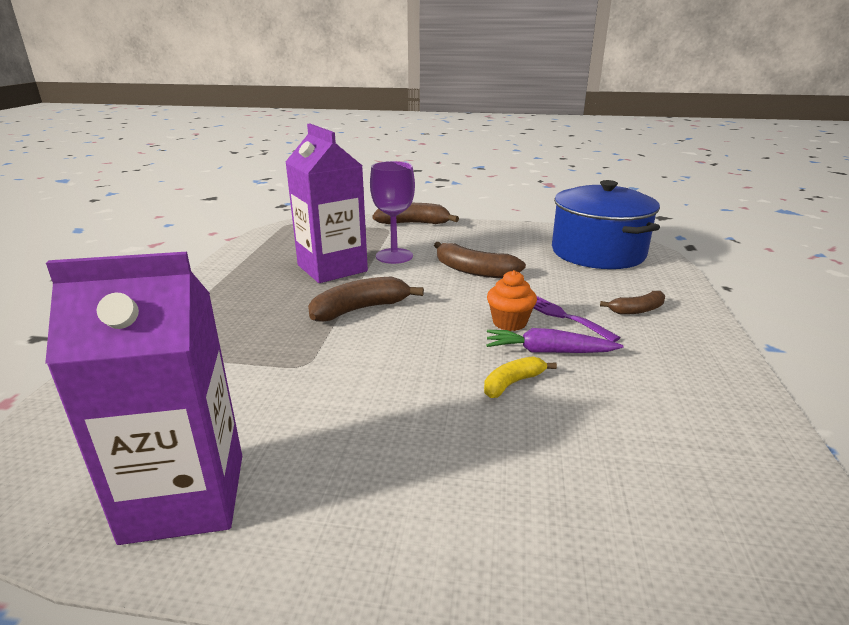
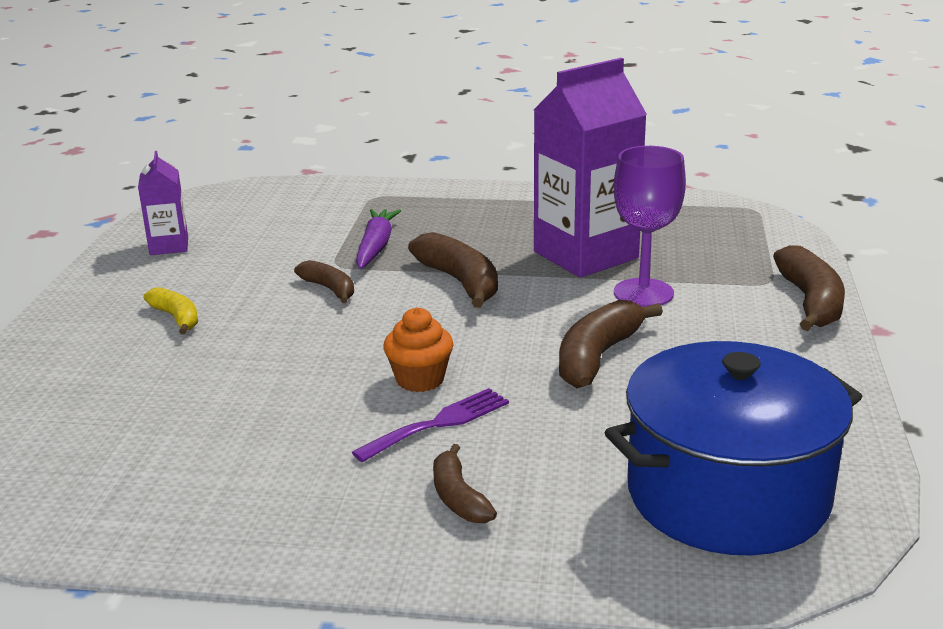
camera: 90 degrees right, 0 degrees up
purple carton [45,252,242,545] -> purple carton [138,151,188,255], size x0.50
yellow banana [484,356,557,398] -> yellow banana moved to [143,287,198,334]
purple carrot [487,328,623,353] -> purple carrot moved to [356,209,401,269]
none -> brown banana [294,260,354,303]

